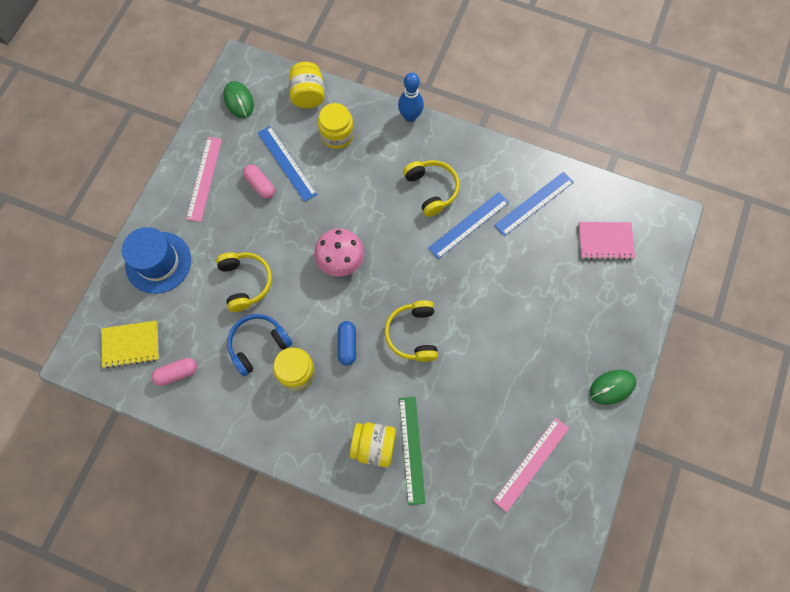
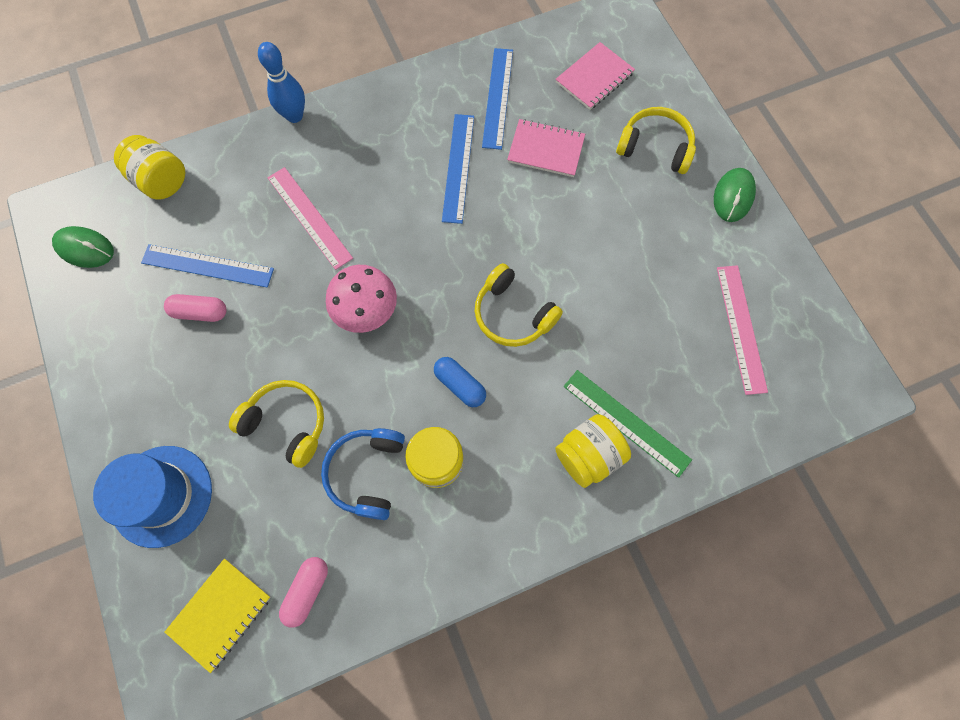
camera: 45 degrees left, 0 degrees up
pink ruler [186,137,222,222] -> pink ruler moved to [267,167,353,270]
yellow jar [318,103,354,149] -> none
yellow headphones [403,160,460,217] -> yellow headphones moved to [616,107,696,174]
none -> pink notebook [507,119,585,177]

